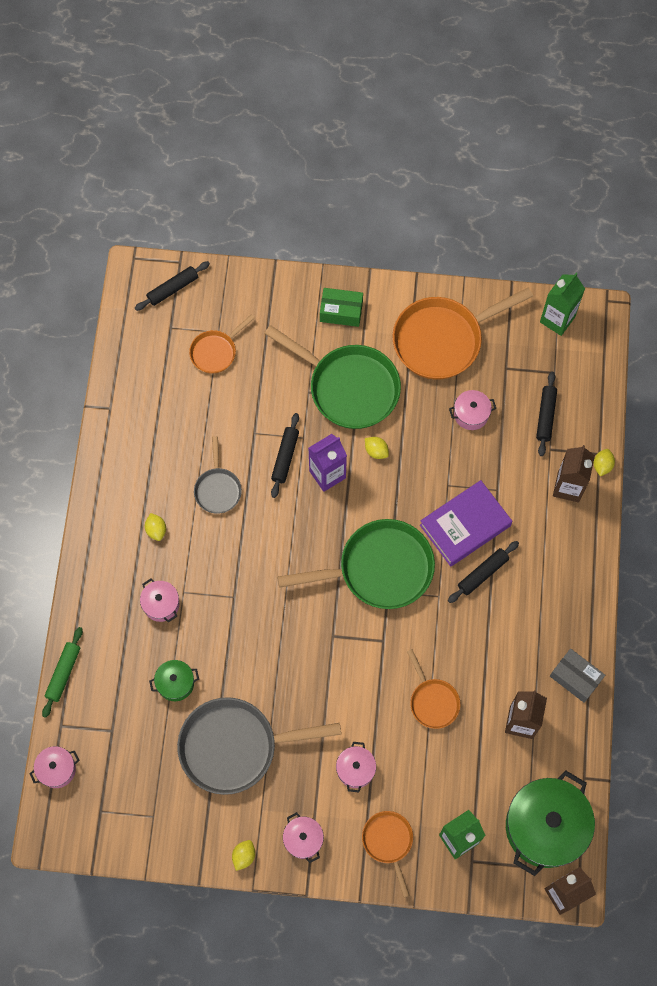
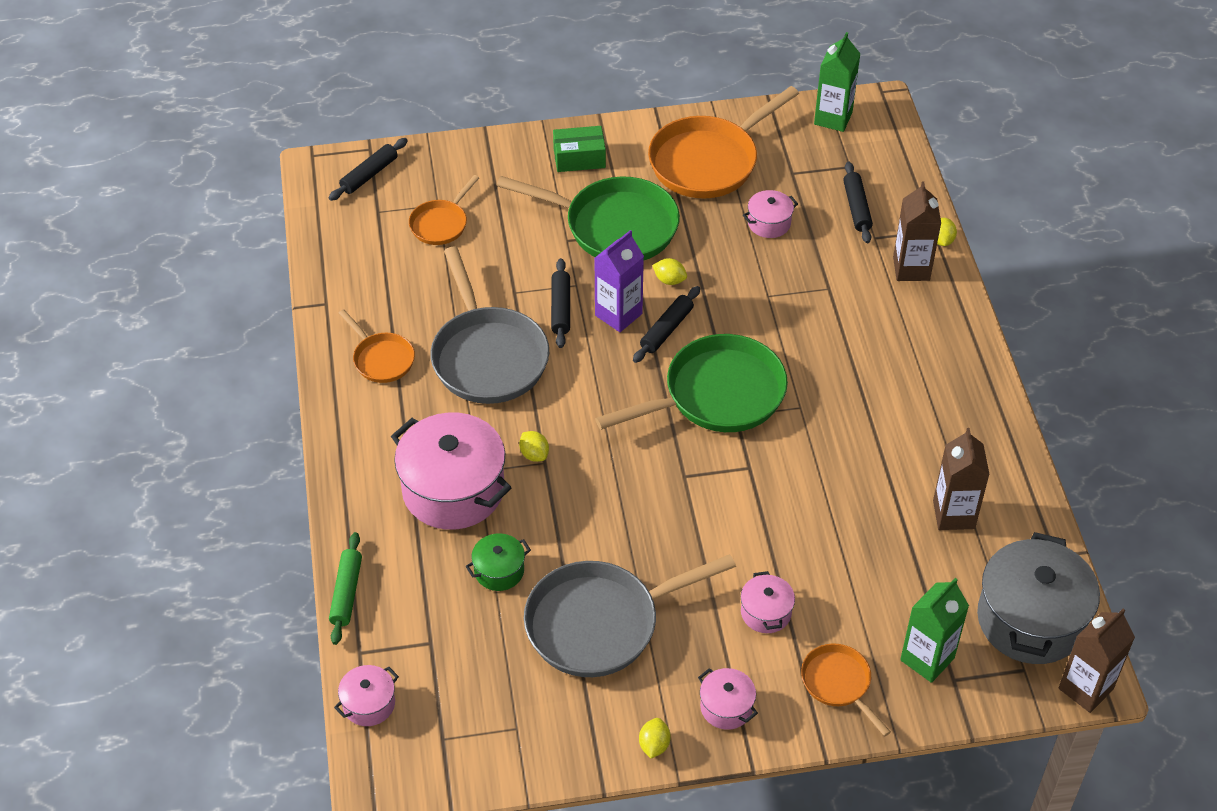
camera: 15 degrees left, 20 degrees down
pink pot [140,579,179,622] -> pink pot [391,413,512,530], size x2.11
yellow lemon [145,513,166,541] -> yellow lemon moved to [519,431,549,462]
grey pan [194,436,242,514] -> grey pan [430,247,549,404], size x1.92
orange pan [407,649,460,729] -> orange pan moved to [338,309,415,383]
purple book [420,480,512,566] -> none
black rolling pin [448,541,519,603] -> black rolling pin moved to [633,286,700,363]
green pot [506,770,595,876] -> grey pot [977,532,1100,664]
grey box [550,649,605,703] -> none

